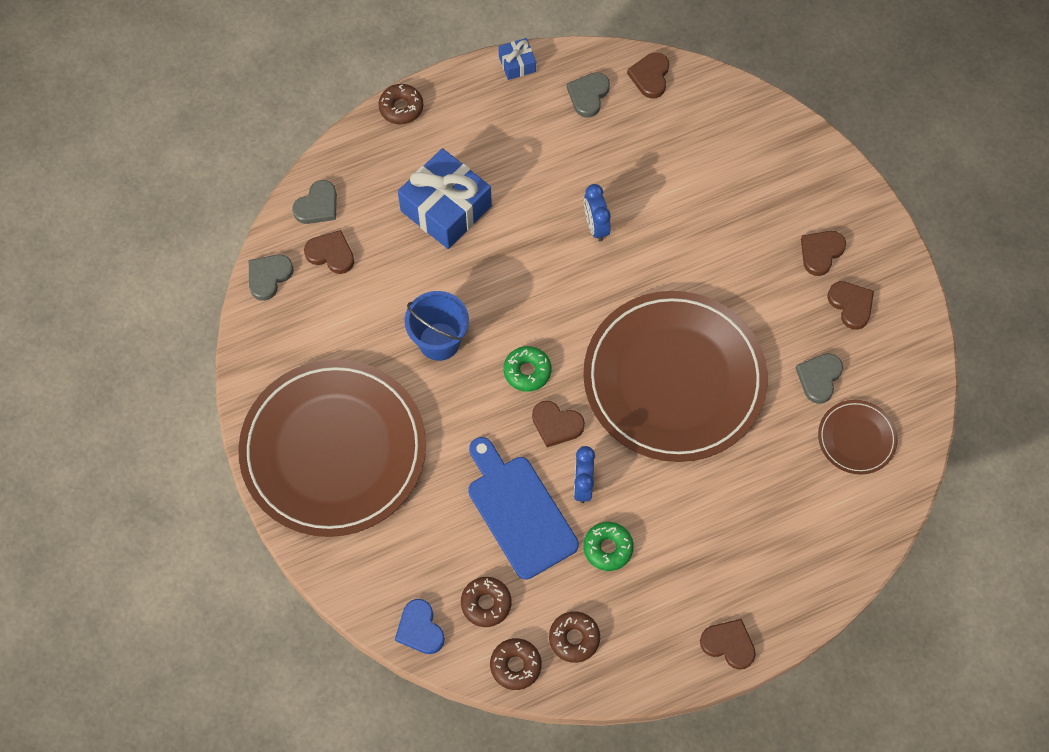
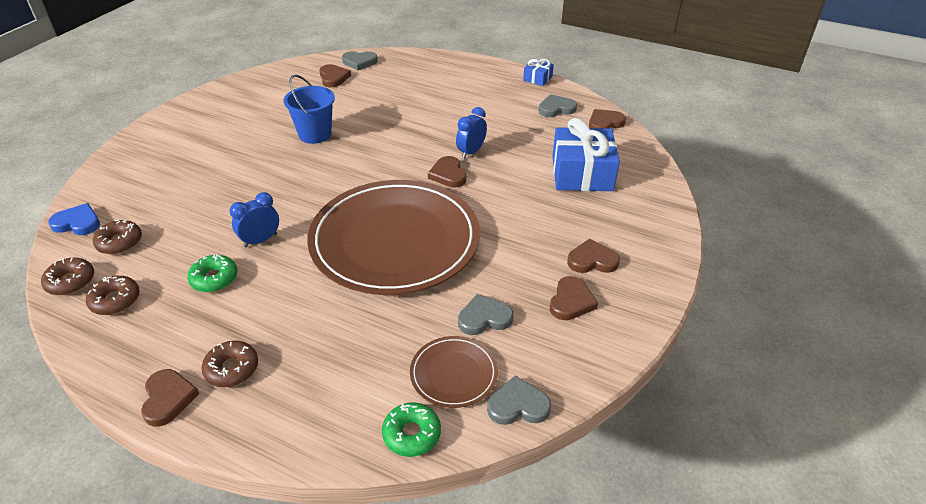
camera: 50 degrees right, 25 degrees down
brown plate [238,359,426,537] -> none
grey heart [249,254,294,301] -> grey heart moved to [487,375,551,425]
brown donut [378,84,423,125] -> brown donut moved to [202,341,258,387]
blue heart [395,599,445,654] -> blue heart turned 75 degrees clockwise [48,203,100,235]
blue gift [398,148,492,249] -> blue gift moved to [552,118,620,191]
blue cutting board [468,437,579,580] -> none
green donut [504,346,551,392] -> green donut moved to [382,402,441,457]
brown heart [532,401,585,447] -> brown heart moved to [428,156,466,188]

